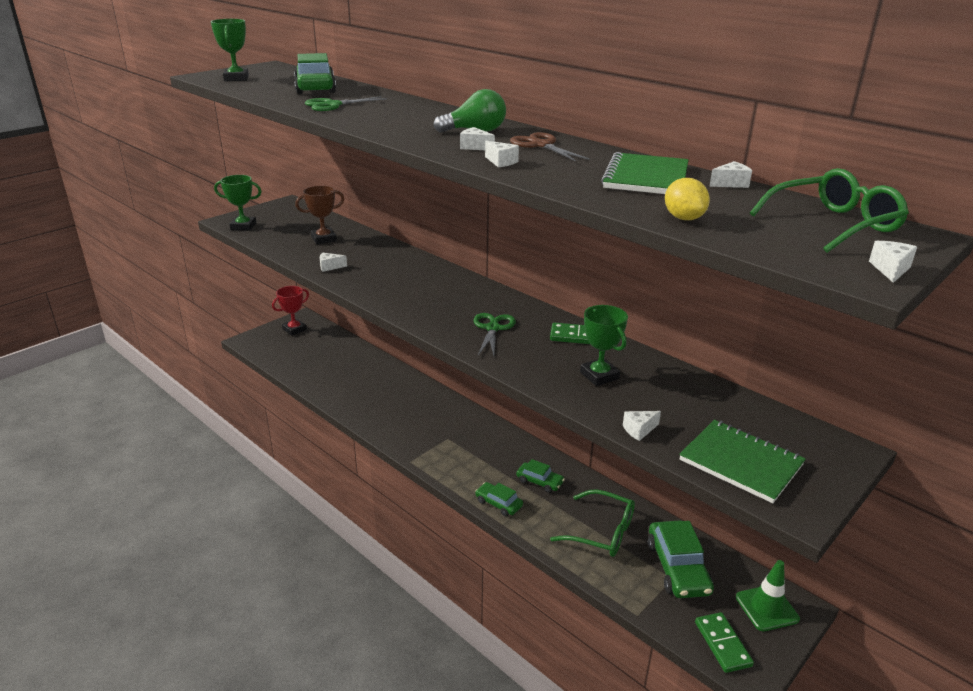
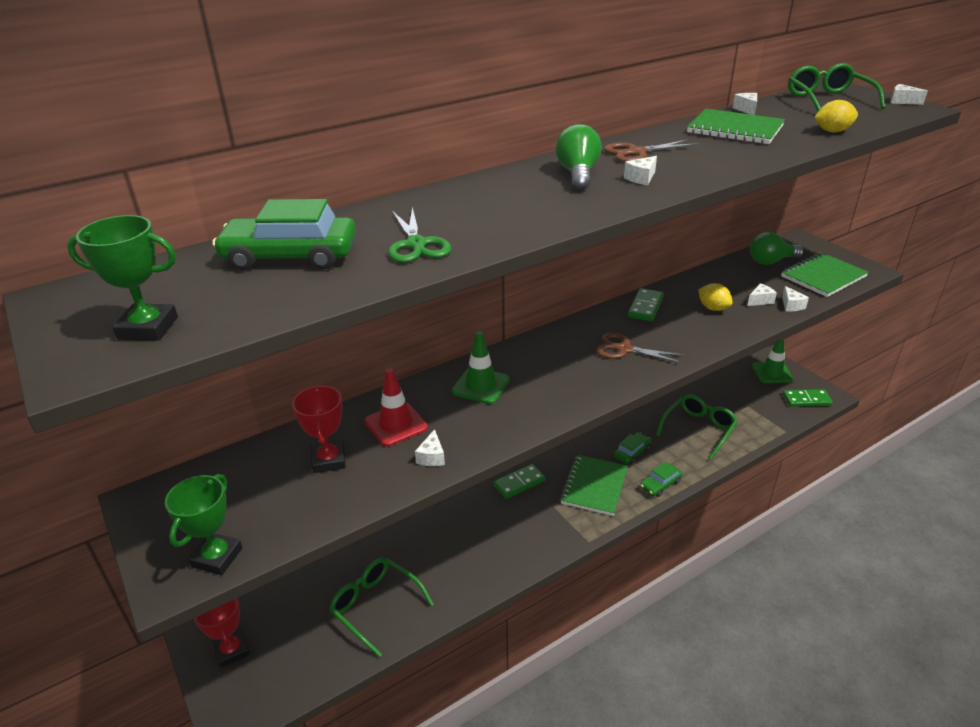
camera: 75 degrees left, 5 degrees up
brown trophy [295,186,344,244] -> red trophy [292,385,346,473]
green scissors [473,313,516,356] -> brown scissors [596,333,685,363]
white cheese [485,141,519,167] -> white cheese moved to [747,283,777,306]
green trophy [580,305,628,386] -> yellow lemon [699,283,733,311]
green car [648,520,714,598] -> none
none -> green glasses [329,557,434,657]
none -> red traffic cone [365,368,428,446]
none -> green traffic cone [452,331,510,404]
none -> green domino [493,464,546,499]
none -> green notebook [560,455,628,516]
none -> green light bulb [750,232,803,265]

